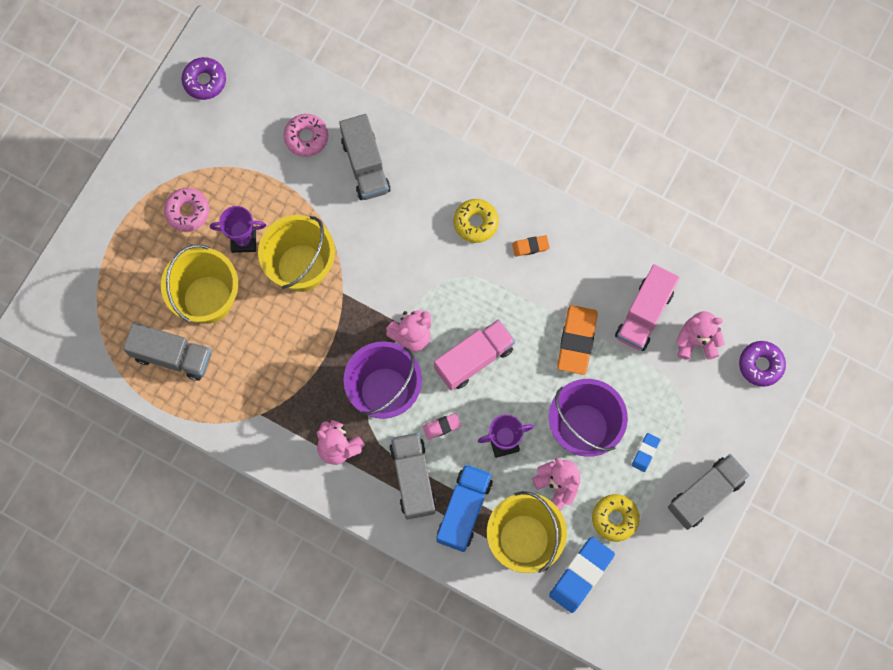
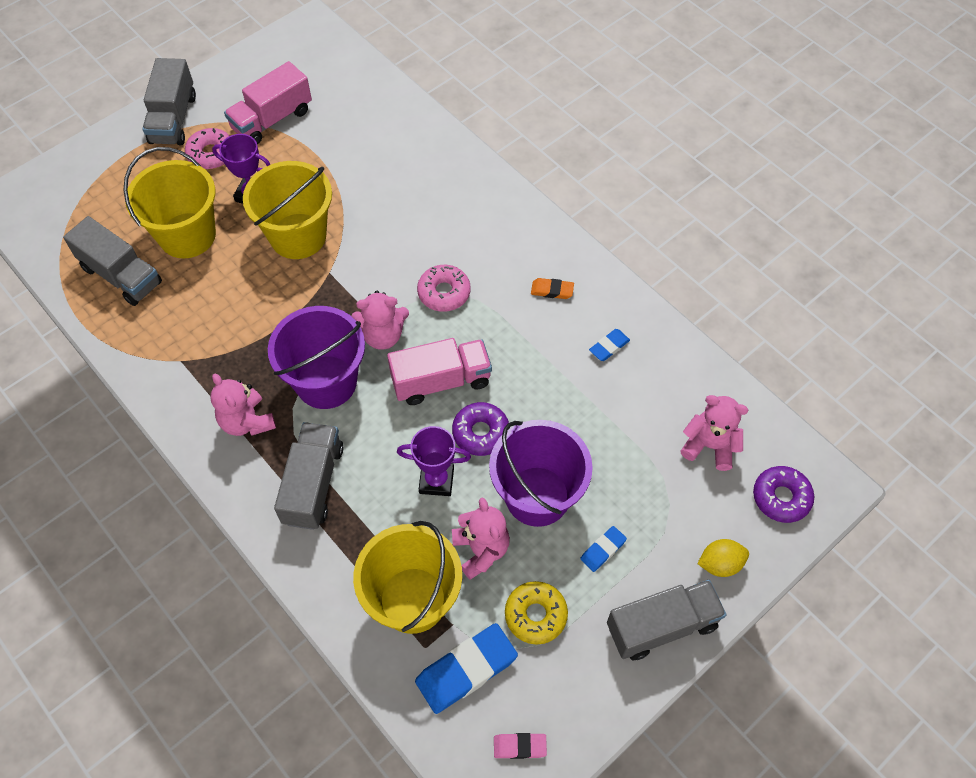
camera: 20 degrees right, 15 degrees down
purple donut [181,57,226,100] -> purple donut moved to [452,402,510,456]
pink donut [284,114,328,157] -> pink donut moved to [417,265,471,312]
grey truck [339,114,391,200] -> grey truck moved to [143,58,196,145]
pink eraser [423,413,461,440] -> pink eraser moved to [494,733,547,759]
blue truck [436,464,493,552] -> none
yellow donut [454,199,499,243] -> none
orange eraser [557,305,598,375] -> none
pink truck [615,264,680,351] -> pink truck moved to [224,61,312,144]
none -> blue eraser [589,329,630,361]
none -> yellow lemon [697,539,749,577]

